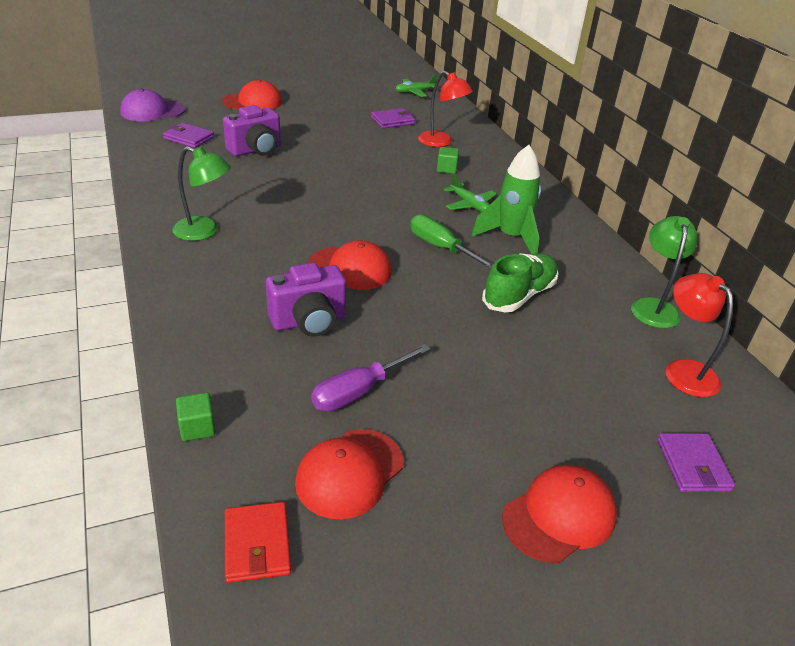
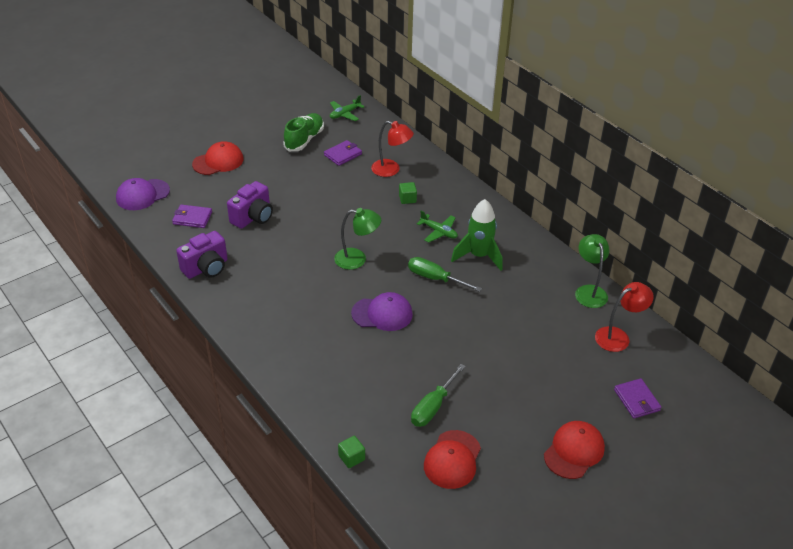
camera: 15 degrees left, 5 degrees up
green lamp [172,146,231,241] -> green lamp moved to [334,208,381,270]
red wallet [225,502,291,583] -> none
purple camera [266,263,346,337] -> purple camera moved to [176,231,227,279]
red cap [308,240,392,290] -> purple cap [351,292,413,331]
purple screwdriver [311,344,430,412] -> green screwdriver [411,364,466,427]
green shoe [482,253,559,312] -> green shoe moved to [283,113,324,151]
red lamp [666,273,733,397] -> red lamp turned 105 degrees clockwise [595,282,654,352]

